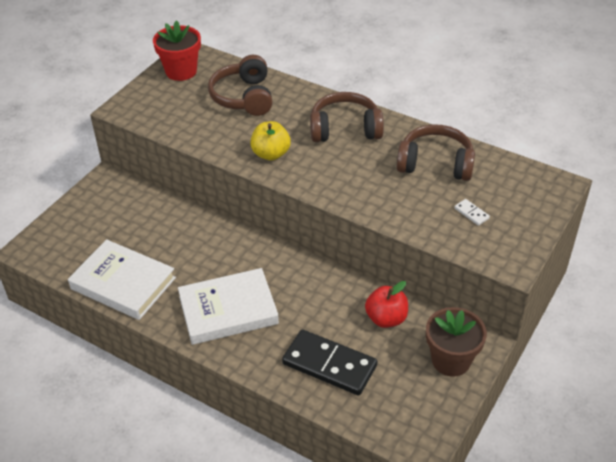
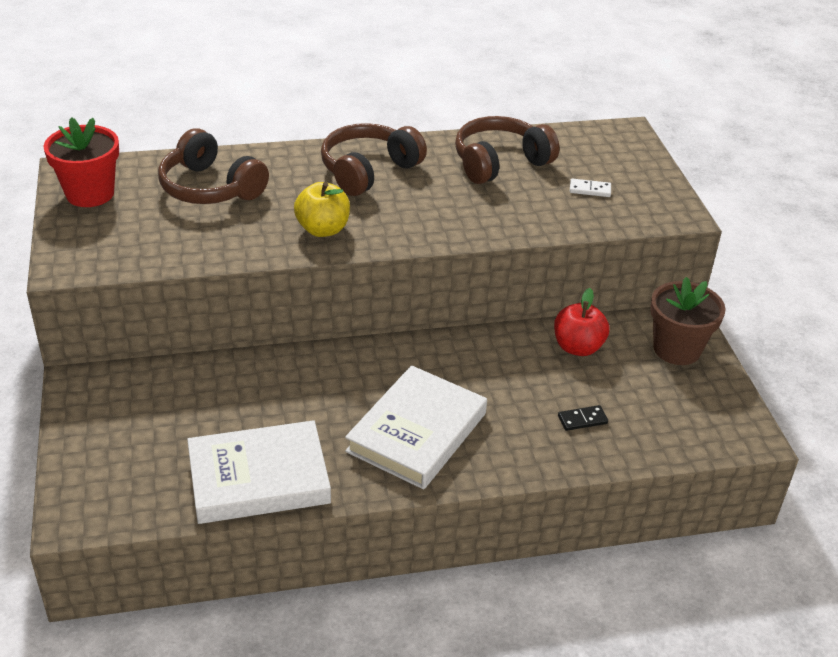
camera: 45 degrees left, 5 degrees down
black domino [282,329,377,396] -> black domino [558,405,608,431], size x0.40

